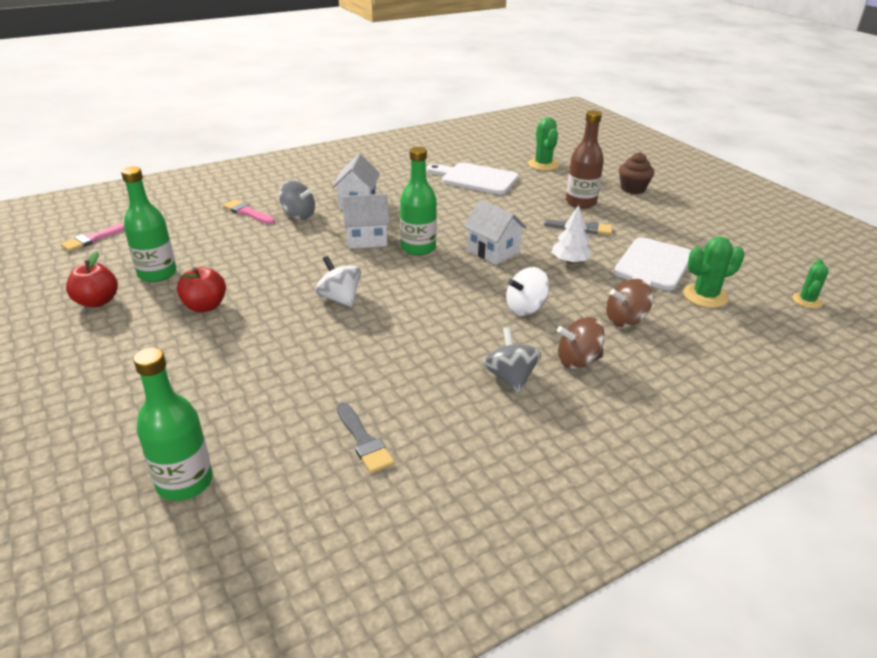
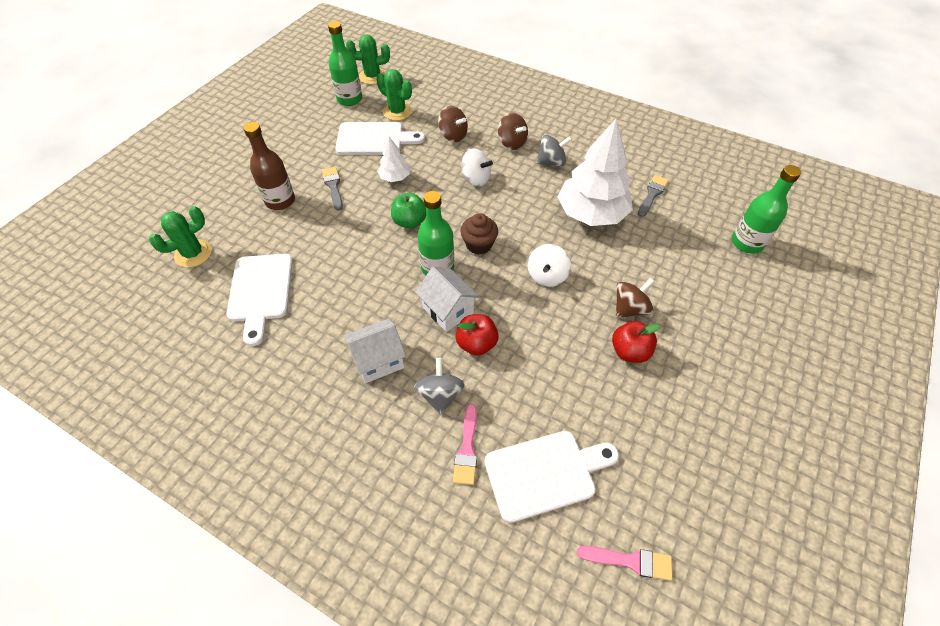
camera: 120 degrees left, 20 degrees up
red apple [66,251,118,308] -> red apple moved to [456,314,499,356]
green bottle [121,167,177,282] -> green bottle moved to [328,21,362,106]
white house [463,200,527,265] -> green apple [391,193,426,229]
grey spinning top [483,327,541,393] -> grey spinning top turned 150 degrees counterclockwise [536,135,572,167]
brown cupcake [619,152,654,194] -> brown cupcake moved to [460,213,498,255]
green cactus [793,259,828,308] -> green cactus [346,34,390,85], size x1.56
none -> white cutting board [484,431,619,523]
none -> white tree [557,118,633,226]
none -> brown spinning top [616,278,654,318]

